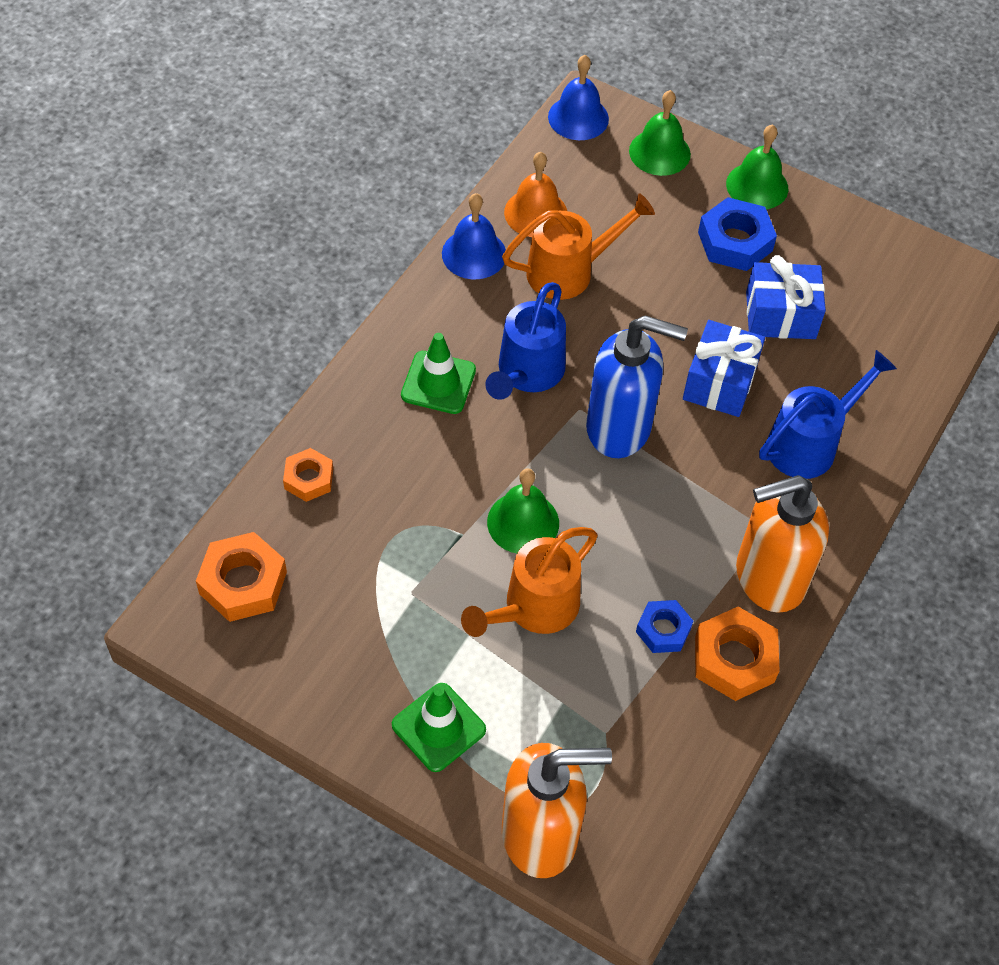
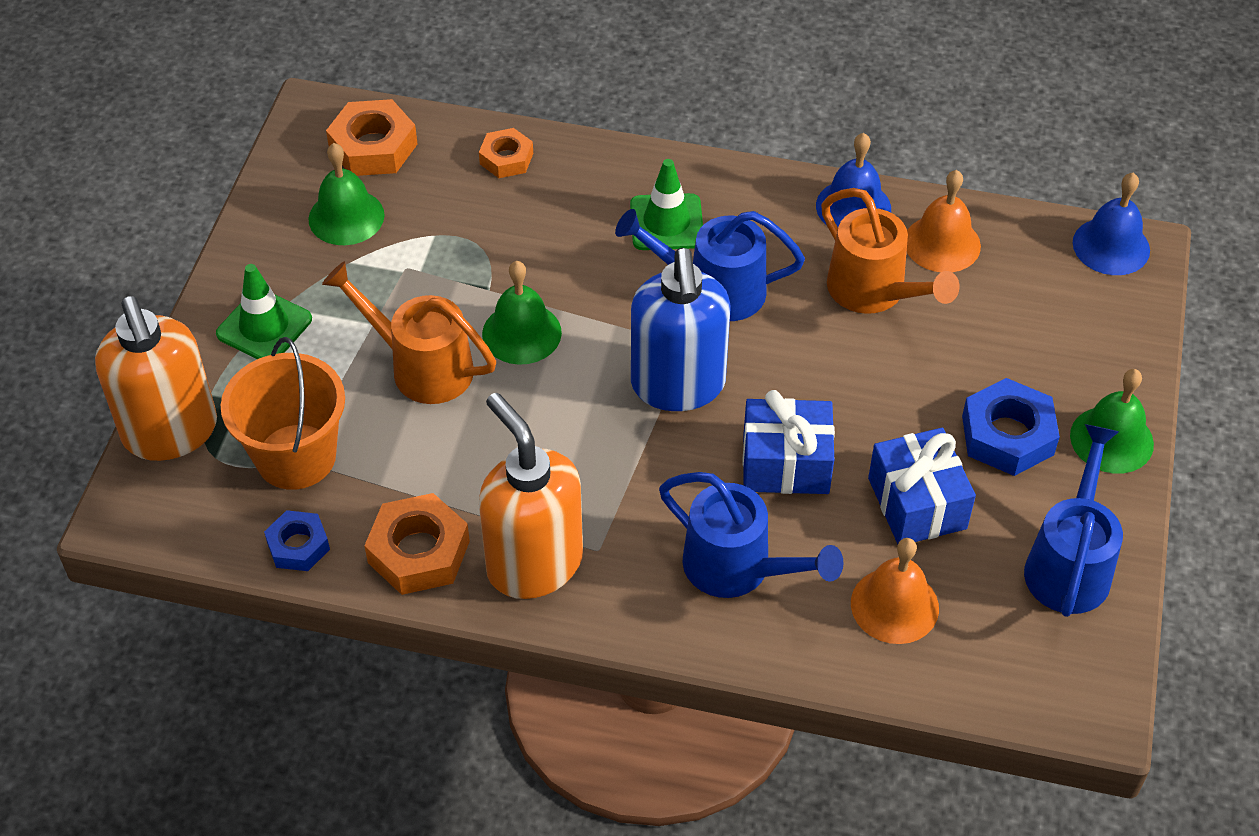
camera: 75 degrees right, 5 degrees down
green bell [629,90,691,176] -> green bell moved to [308,143,385,245]
blue nut [636,600,693,653] -> blue nut moved to [264,510,330,571]
none -> orange bucket [221,337,345,490]
none -> orange bell [851,538,939,644]
none -> blue watering can [1024,424,1123,617]

